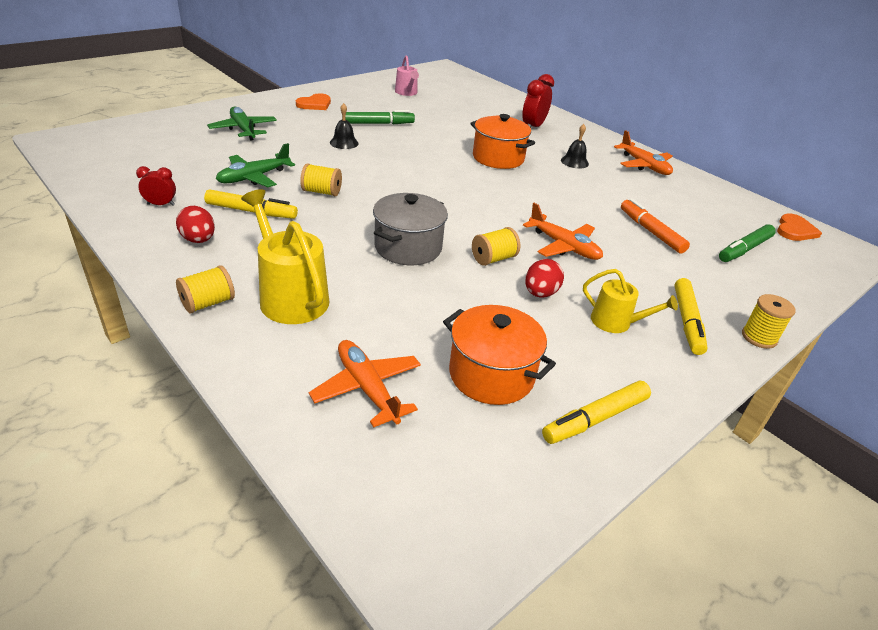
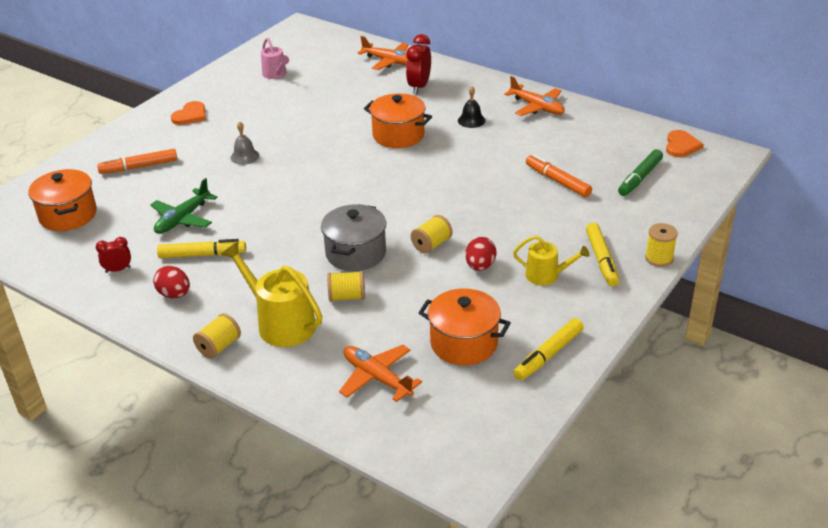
camera: 10 degrees left, 0 degrees up
green plane [207,106,277,141] -> orange marker [97,149,177,174]
yellow spool [300,163,342,196] -> yellow spool moved to [327,271,365,302]
black bell [330,103,359,149] -> grey bell [231,121,259,165]
green marker [345,110,415,124] -> none
orange plane [523,203,603,260] -> orange plane moved to [357,36,409,70]
none -> orange pot [28,169,97,231]

